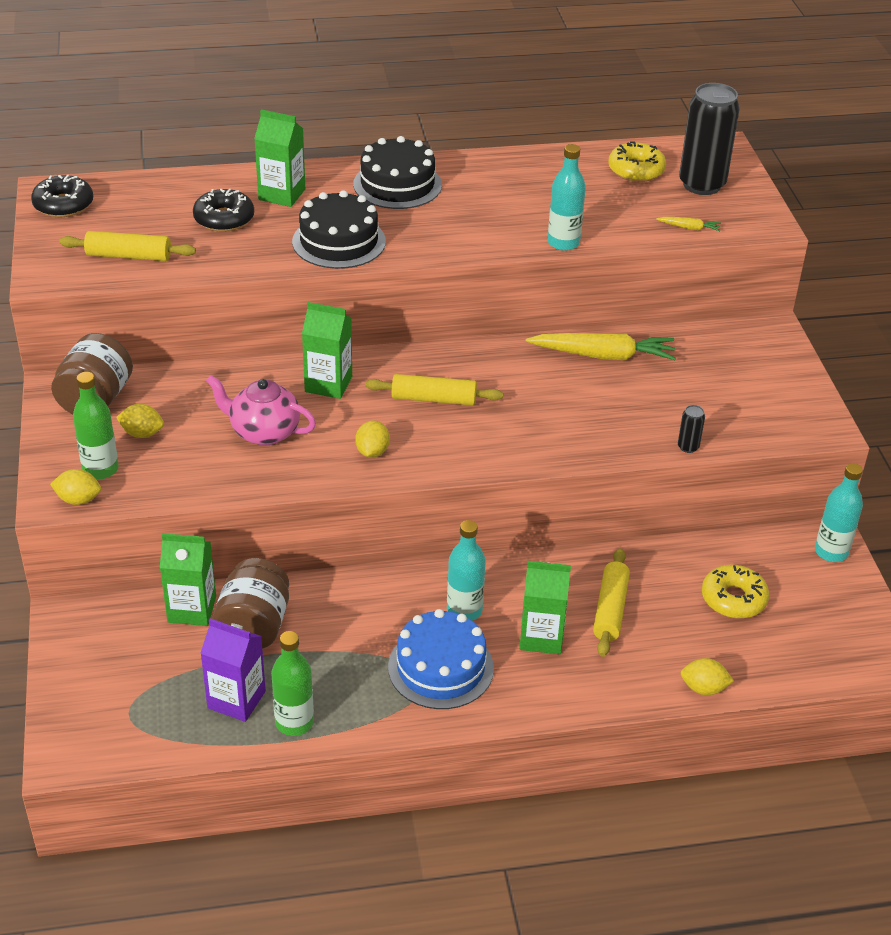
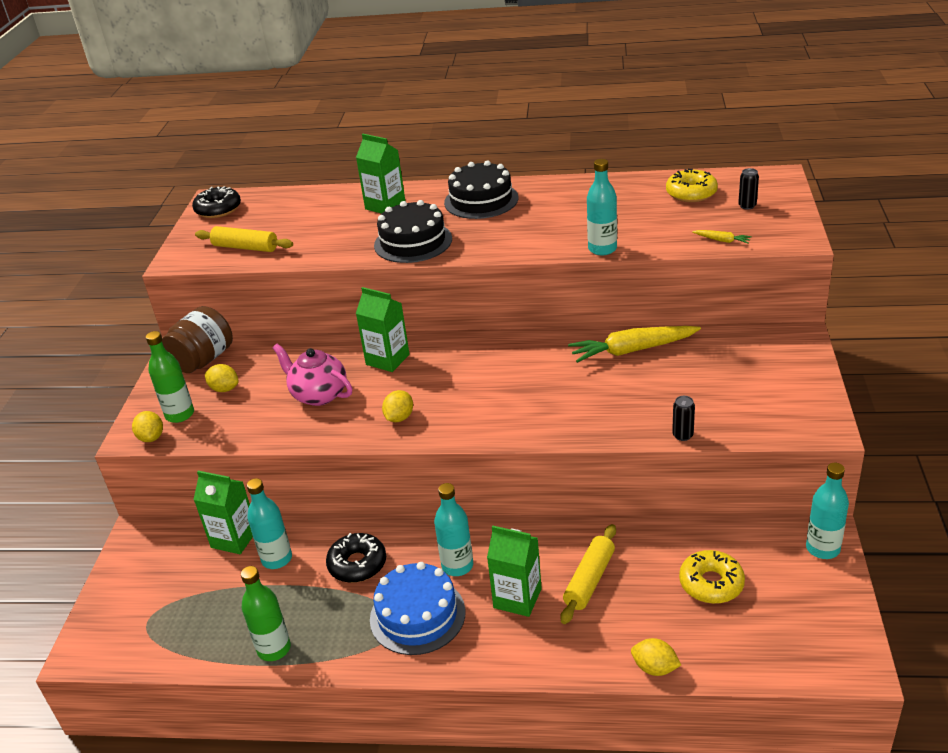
camera: 20 degrees right, 5 degrees down
yellow lemon [50,469,101,505] -> yellow lemon turned 45 degrees clockwise [132,411,163,442]
black donut [193,189,254,232] -> black donut moved to [326,533,386,583]
purple carton [200,619,266,722] -> none
brown jar [212,558,289,649] -> turquoise bottle [247,478,292,569]
yellow rolling pin [365,374,503,405] -> none
yellow carrot [526,333,676,360] -> yellow carrot turned 150 degrees clockwise [568,326,701,363]
black can [679,83,740,195] -> black can [738,168,759,210], size x0.41

